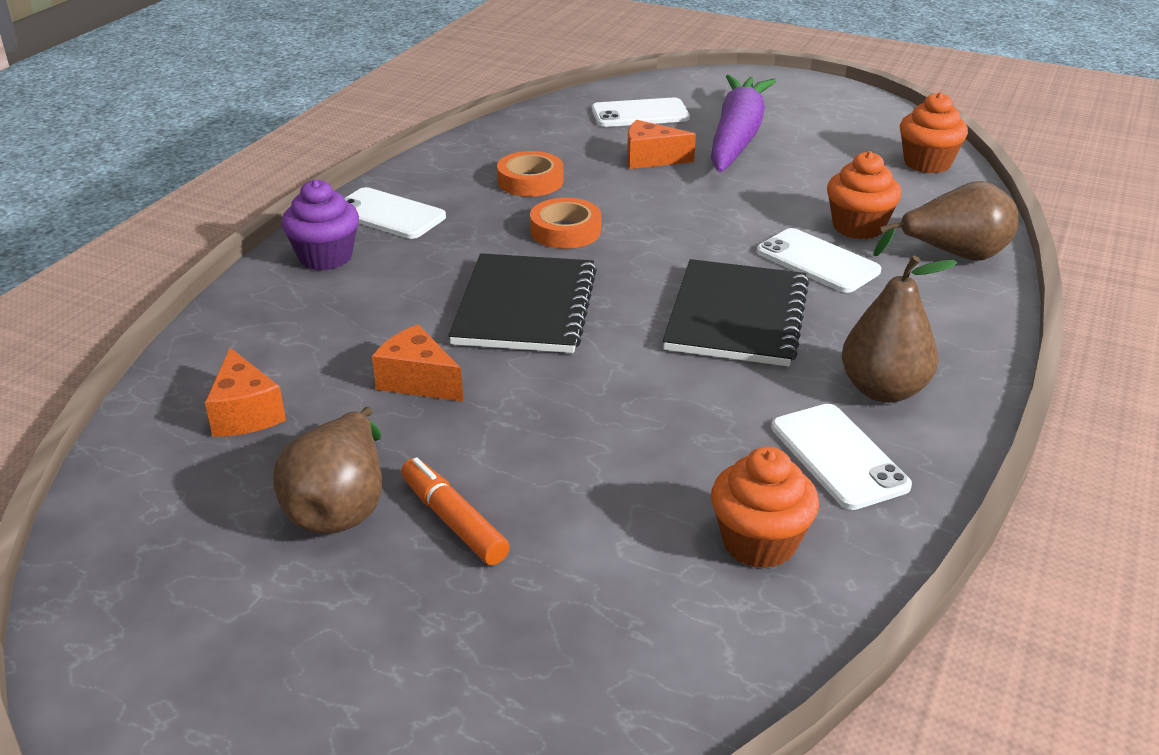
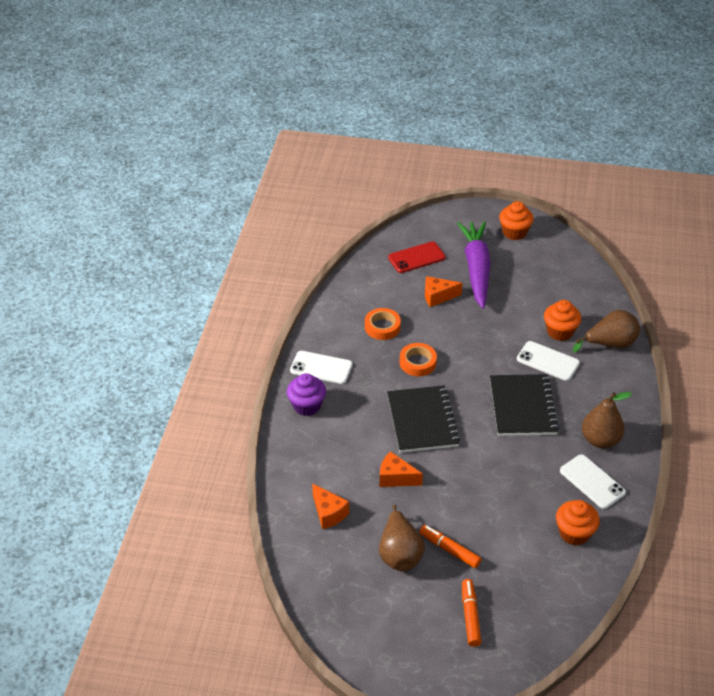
camera: 15 degrees left, 10 degrees up
white phone [592,98,690,127] -> red phone [388,241,446,273]
orange cupcake [900,92,968,173] -> orange cupcake moved to [499,201,534,240]
none -> orange marker [462,579,481,647]

